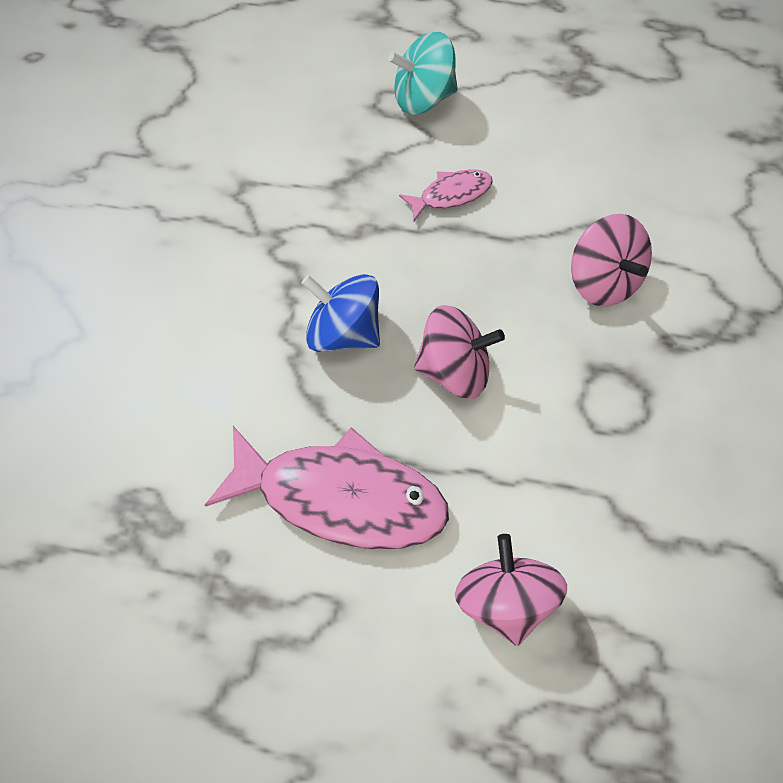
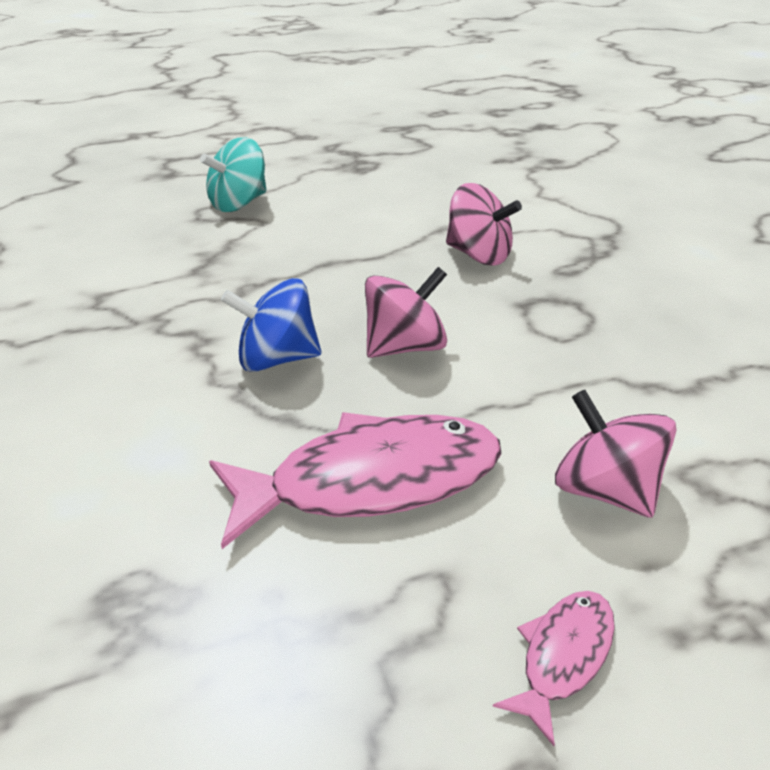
camera: 30 degrees left, 25 degrees down
pink fish [399,169,493,221] -> pink fish moved to [493,591,615,746]

